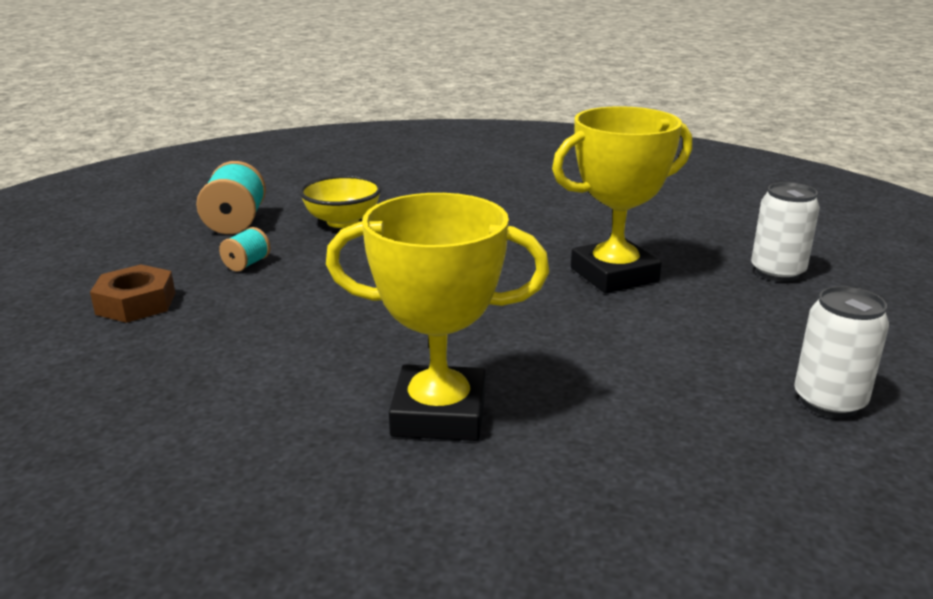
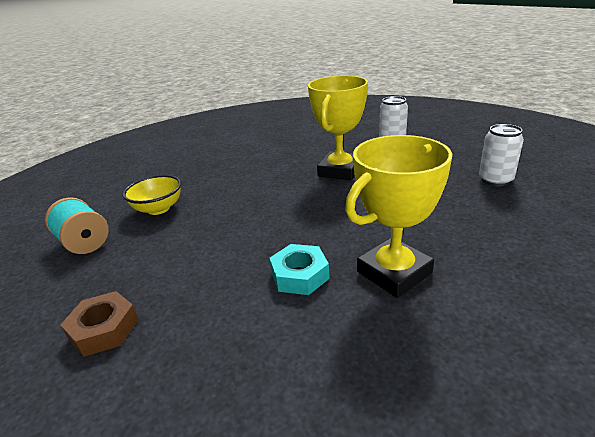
camera: 40 degrees left, 5 degrees up
turquoise spool [219,227,271,271] -> none
none -> turquoise nut [269,244,330,295]

